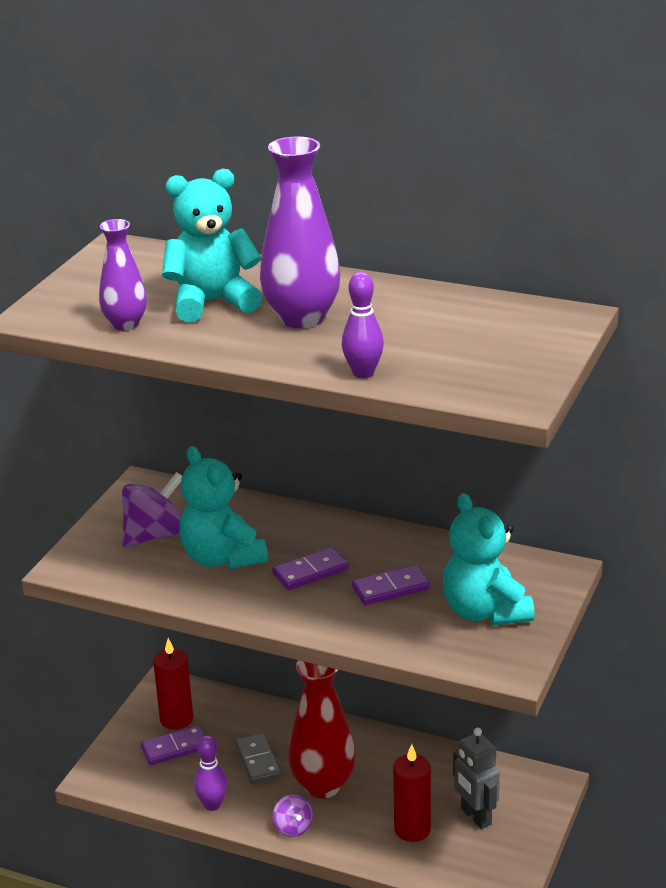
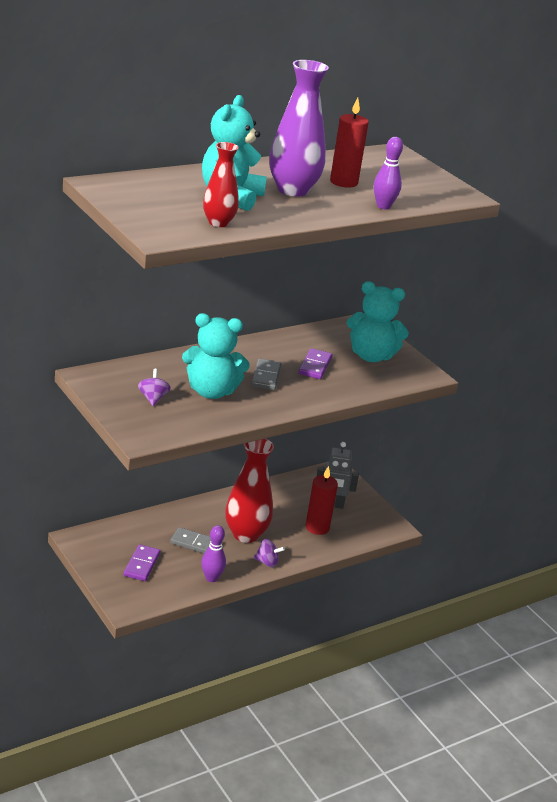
camera: 60 degrees left, 0 degrees up
purple vase [99,219,147,330] -> red vase [203,142,239,227]
purple spinning top [122,472,182,547] -> purple spinning top [138,369,170,406], size x0.57
red candle [153,638,193,730] -> red candle moved to [330,98,369,187]
purple domino [272,547,349,590] -> grey domino [251,359,282,390]

